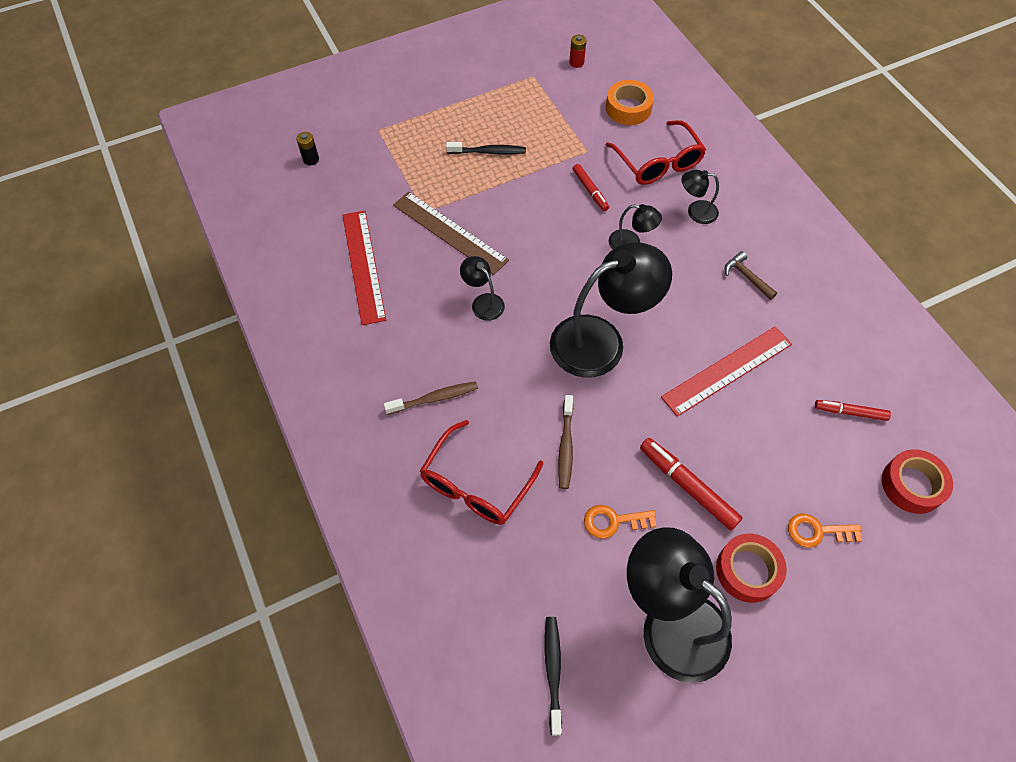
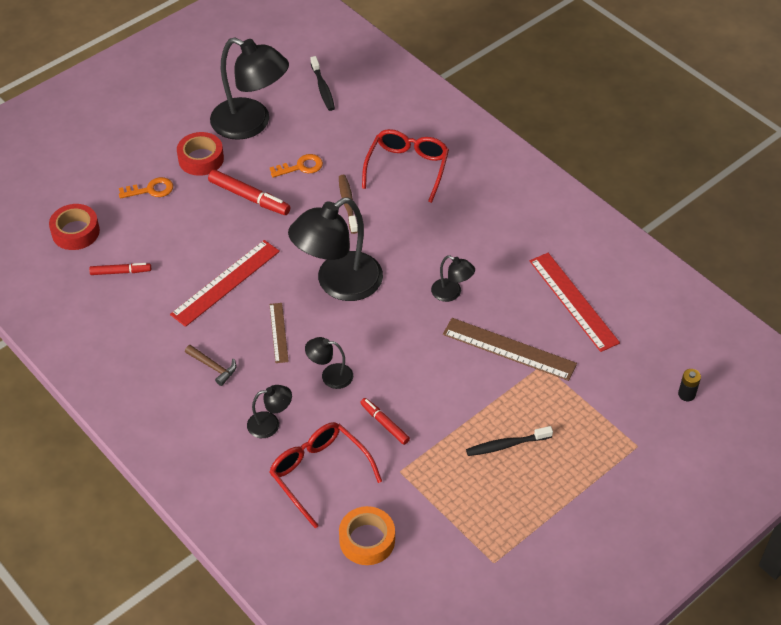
camera: 165 degrees right, 10 degrees down
brown toothbrush [384,382,478,415] -> none
red battery [569,35,587,68] -> none
none -> brown ruler [269,303,289,363]

